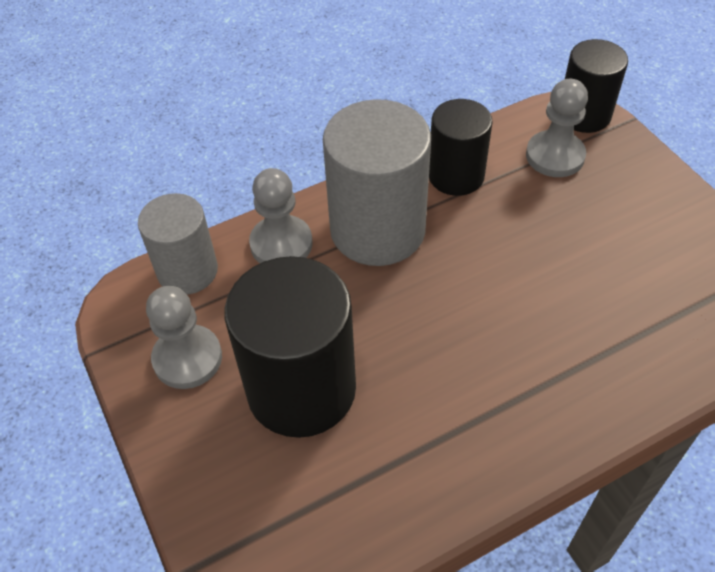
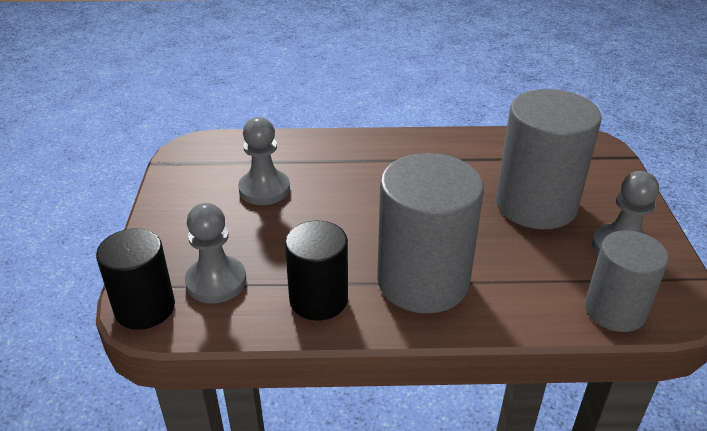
camera: 155 degrees left, 15 degrees down
black cylinder [224,256,356,438] -> grey cylinder [496,89,602,230]
grey pawn [249,168,313,263] -> grey pawn moved to [238,117,290,205]

